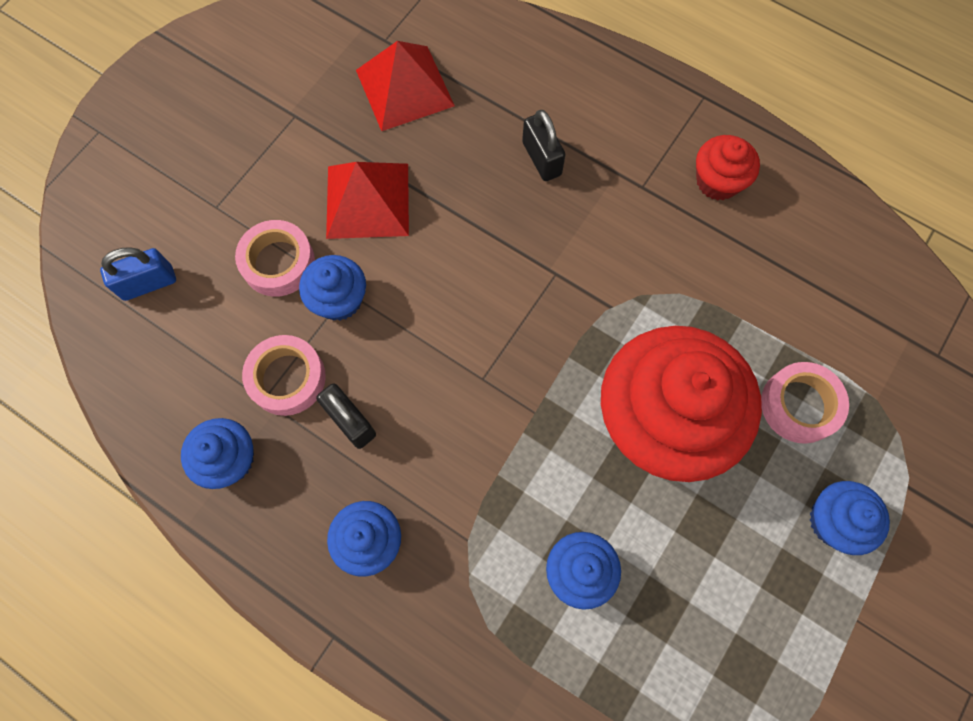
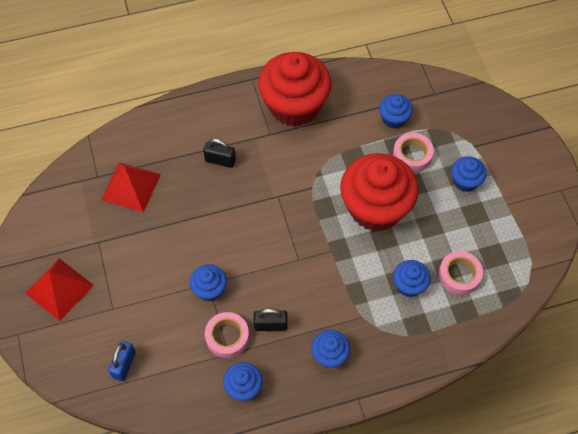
camera: 50 degrees left, 10 degrees down
pink tape [235,220,315,297] -> pink tape moved to [439,251,483,295]
red pyramid [326,162,409,239] -> red pyramid moved to [25,258,94,321]
red cupcake [696,135,760,201] -> red cupcake [258,52,331,127], size x2.14
none -> blue cupcake [379,94,413,128]

